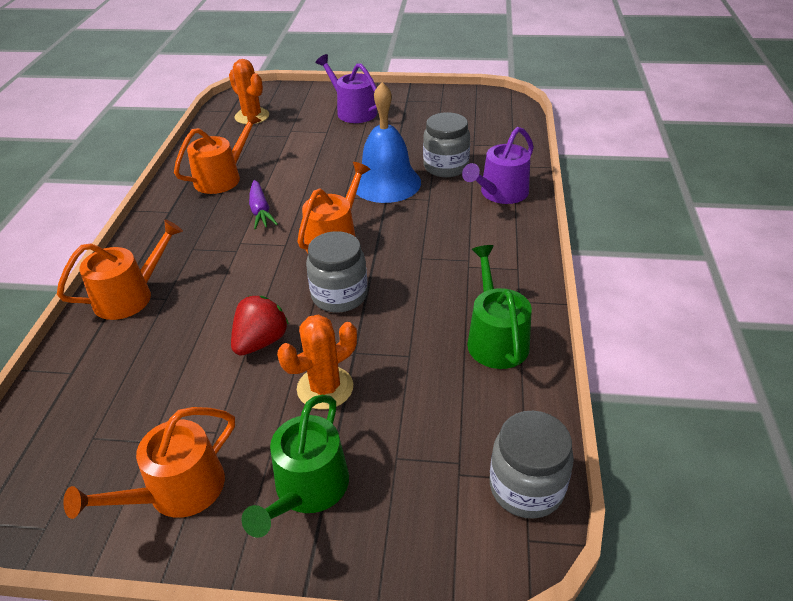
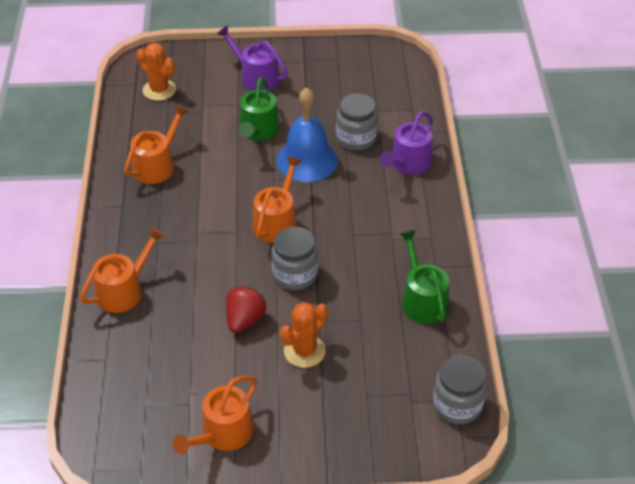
camera: 10 degrees left, 5 degrees up
green watering can [241,395,349,538] -> green watering can moved to [239,77,280,141]
purple carrot [249,180,278,230] -> none

